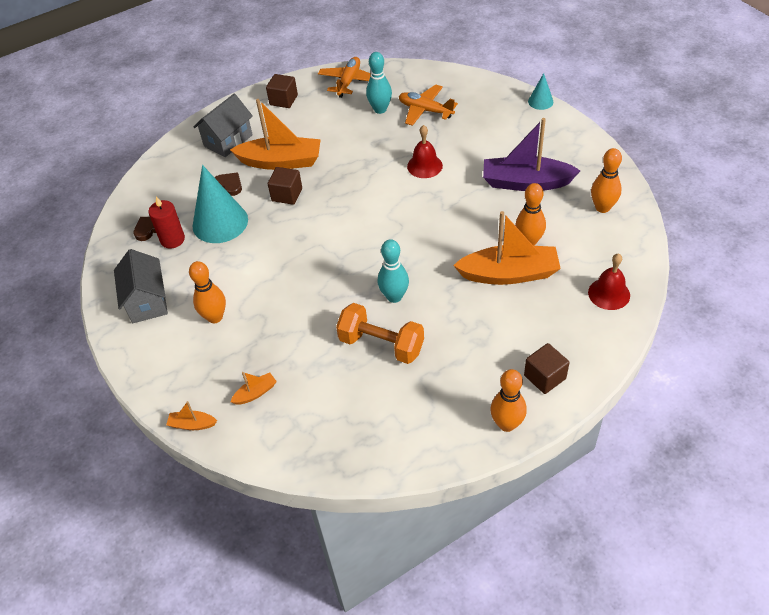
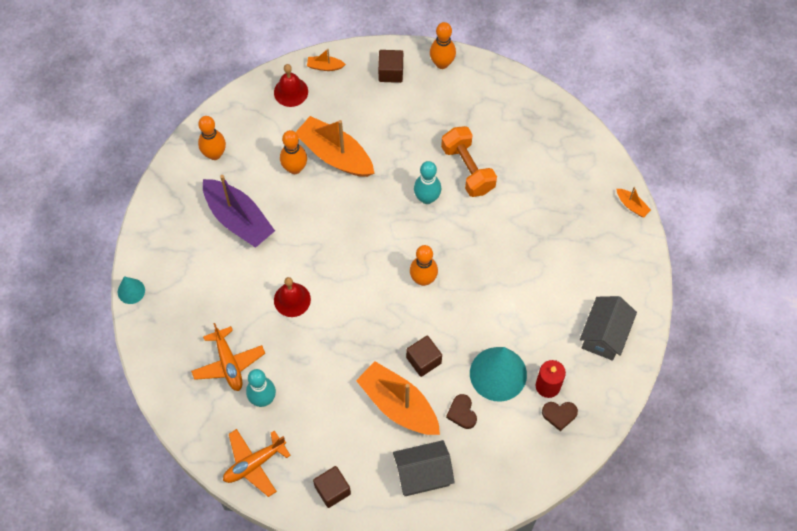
camera: 145 degrees left, 15 degrees up
orange bowling pin [189,261,226,323] -> orange bowling pin moved to [410,245,438,286]
orange boat [230,372,277,405] -> orange boat moved to [307,49,346,71]

